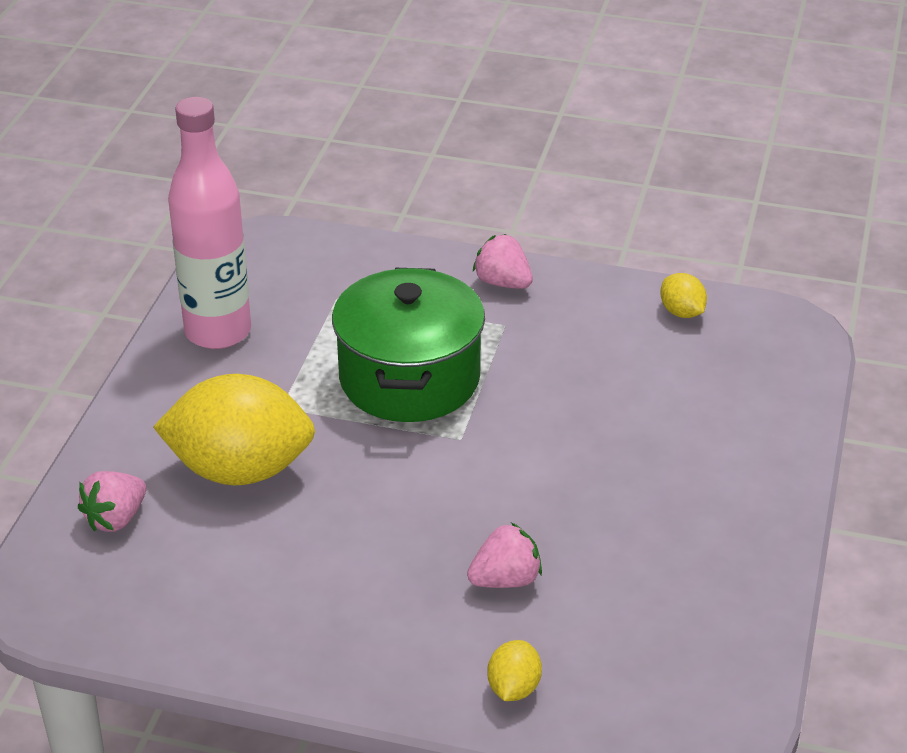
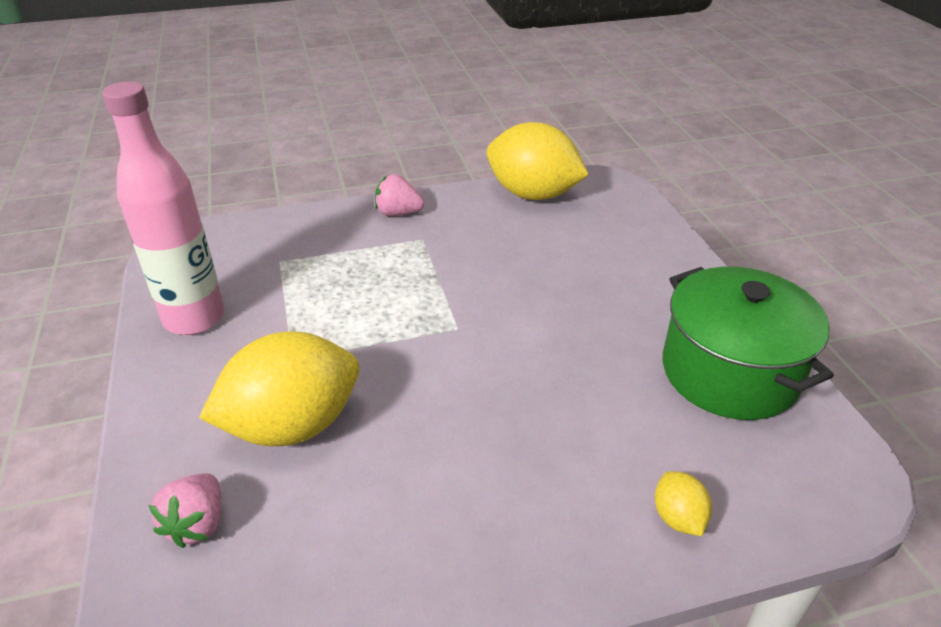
camera: 30 degrees left, 0 degrees up
green pot [332,268,485,422] -> green pot moved to [663,267,834,420]
pink strawberry [467,522,542,588] -> none
yellow lemon [660,273,707,318] -> yellow lemon [486,122,589,200], size x2.32

